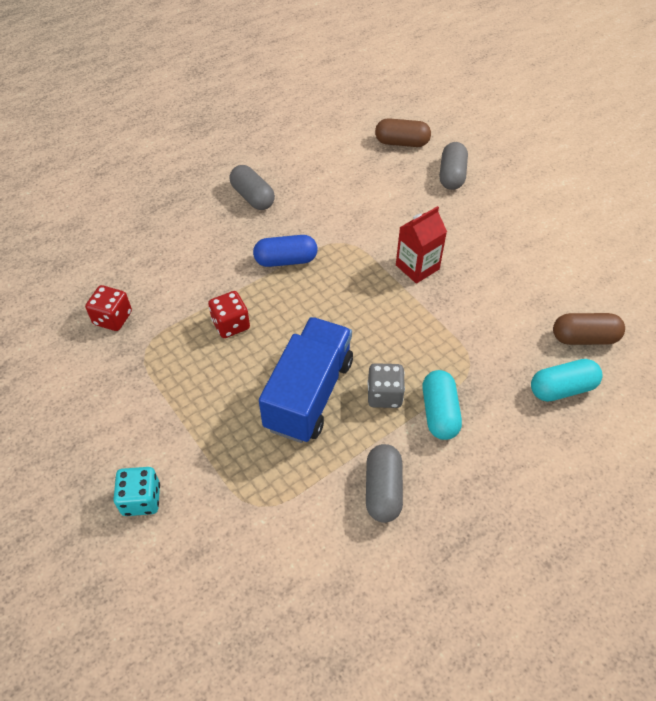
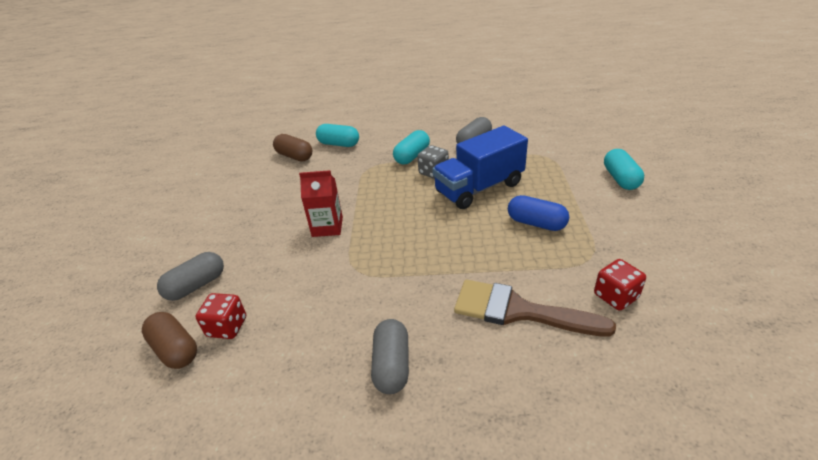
camera: 140 degrees left, 15 degrees down
turquoise dice [113,467,160,516] -> turquoise capsule [604,149,644,190]
red dice [208,291,250,338] -> red dice moved to [195,293,246,339]
blue capsule [253,235,317,267] -> blue capsule moved to [508,195,569,231]
none -> brown brush [454,280,616,337]

